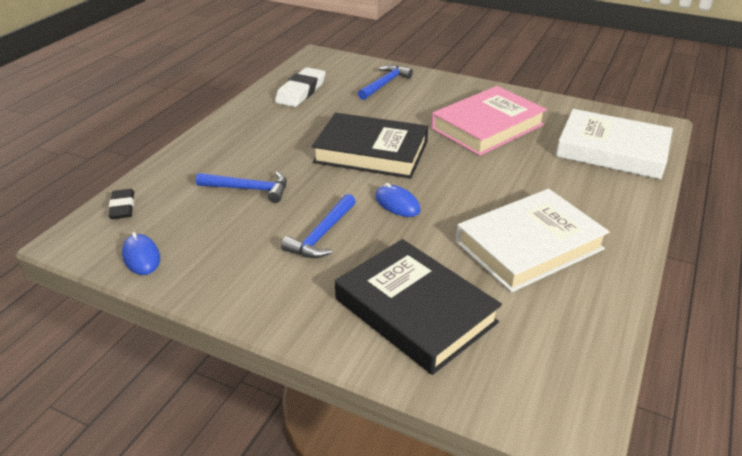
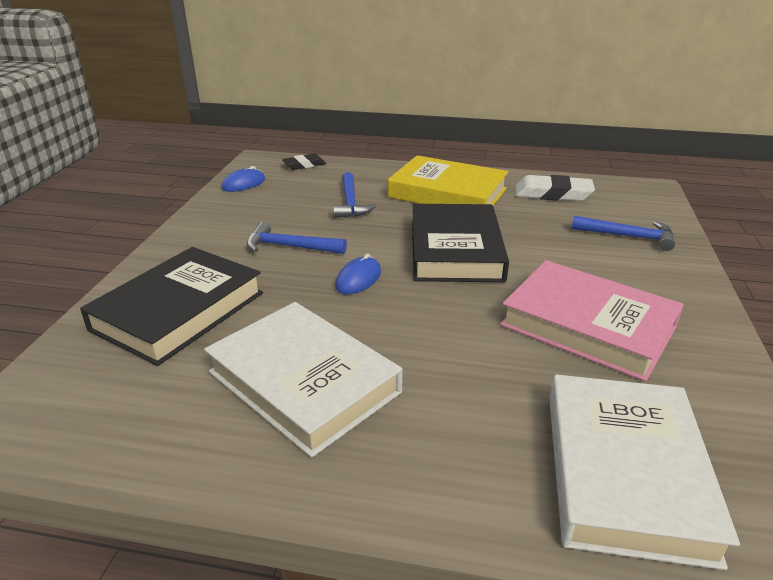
camera: 75 degrees right, 5 degrees down
none -> yellow book [388,155,508,206]

